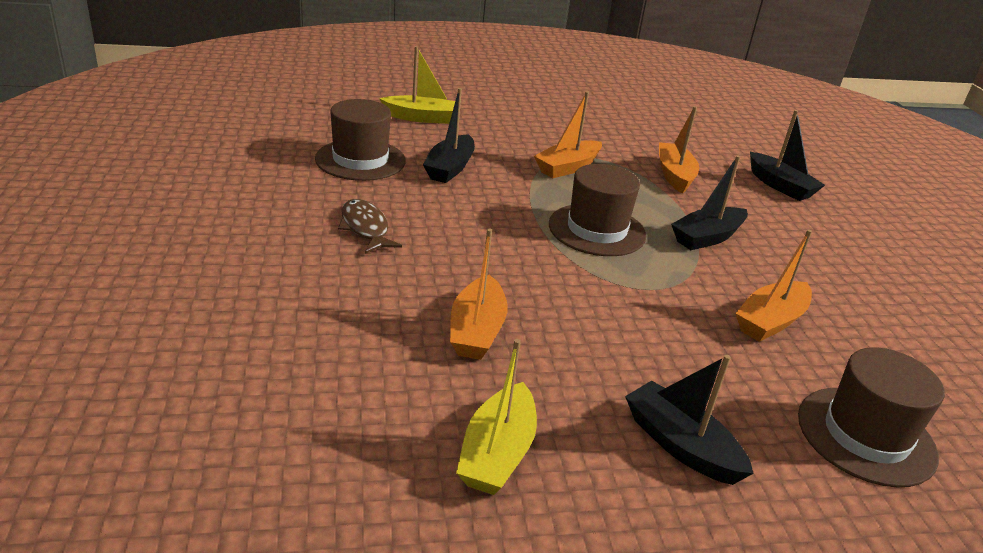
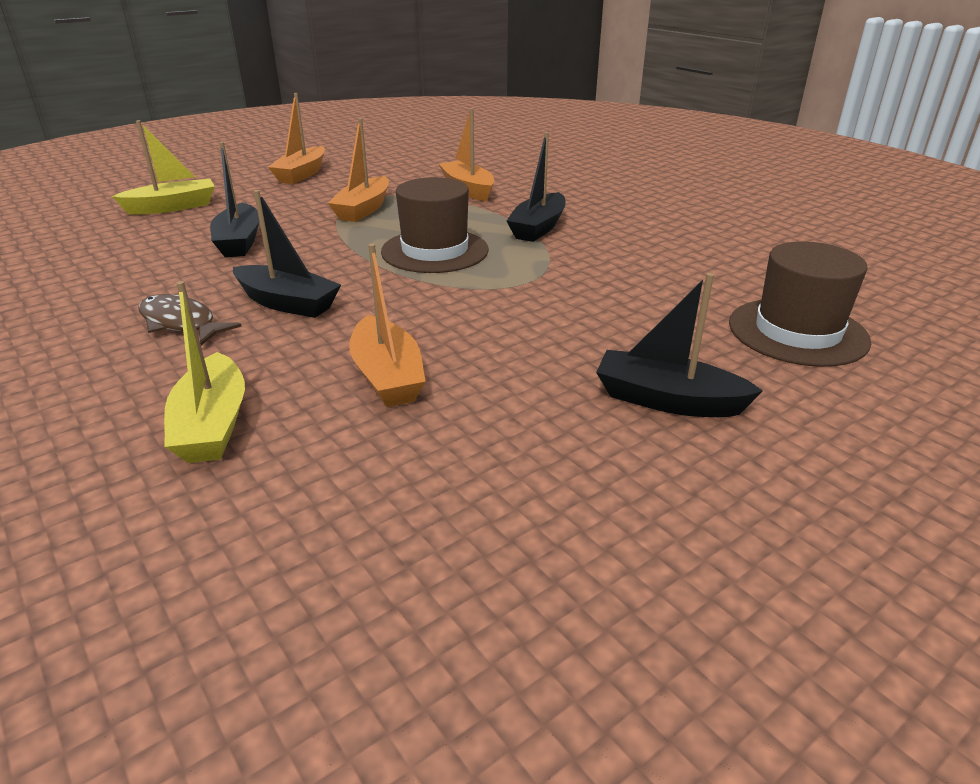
camera: 25 degrees left, 0 degrees up
brown hat [315,99,406,181] -> none
yellow boat [456,339,537,495] -> yellow boat moved to [164,281,245,463]
orange boat [735,229,812,342] -> orange boat moved to [268,93,325,184]
black boat [750,110,825,201] -> black boat moved to [233,190,341,318]

